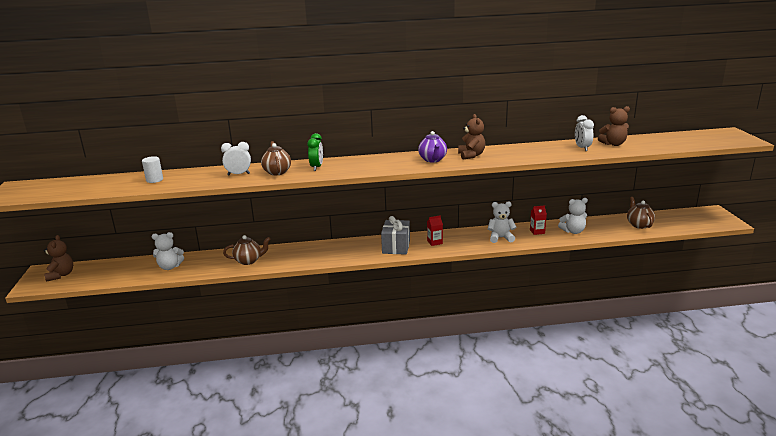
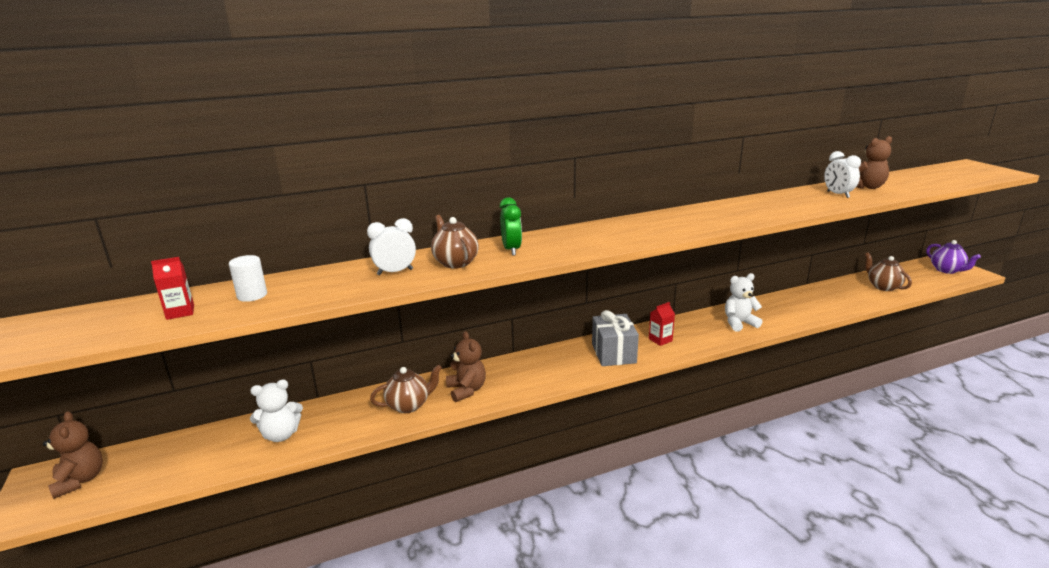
camera: 15 degrees left, 0 degrees up
purple teapot [418,131,447,163] -> purple teapot moved to [926,240,981,274]
brown teddy bear [458,114,485,160] -> brown teddy bear moved to [446,331,486,402]
red carton [530,205,547,235] -> red carton moved to [151,257,194,320]
white teddy bear [558,198,588,234] -> none

